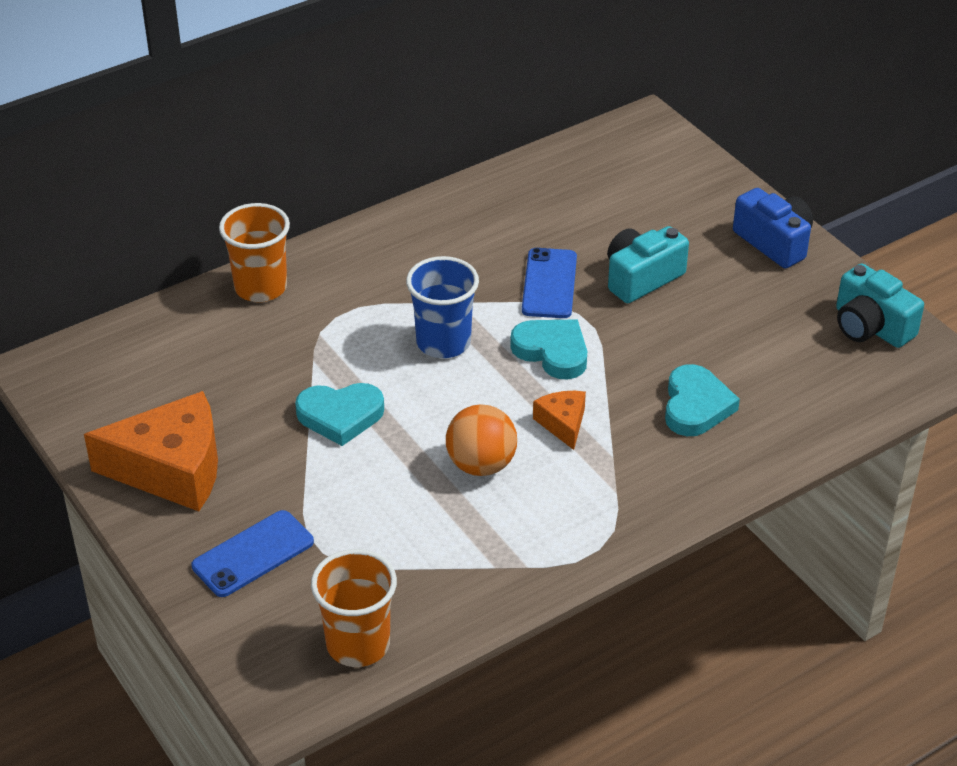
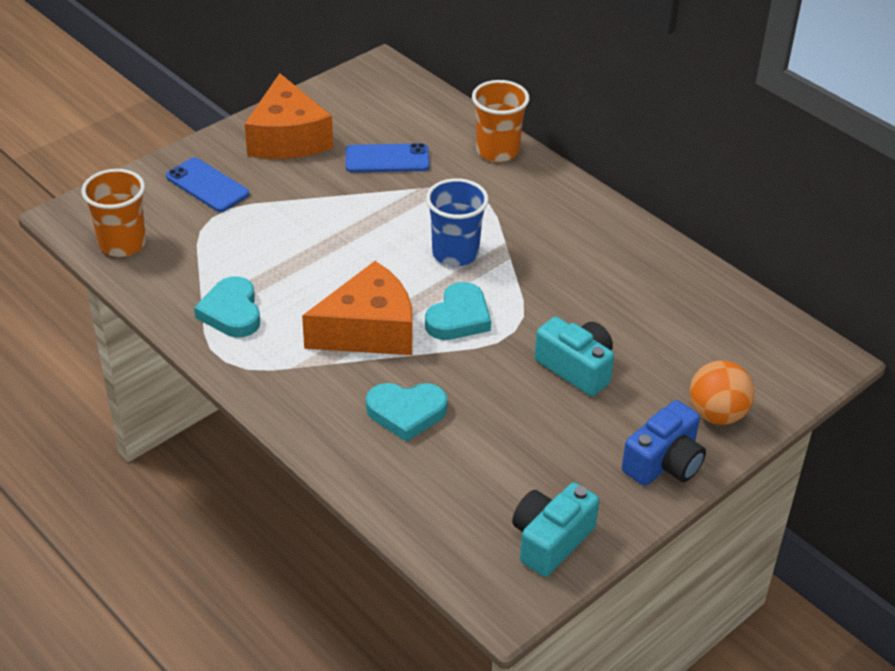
camera: 80 degrees right, 0 degrees up
turquoise heart [295,383,384,446] -> turquoise heart moved to [194,276,260,337]
orange ball [446,404,517,476] -> orange ball moved to [690,360,755,425]
blue phone [522,248,577,318] -> blue phone moved to [346,143,430,173]
orange cheese [533,391,586,450] -> orange cheese [302,261,412,355], size x2.08

